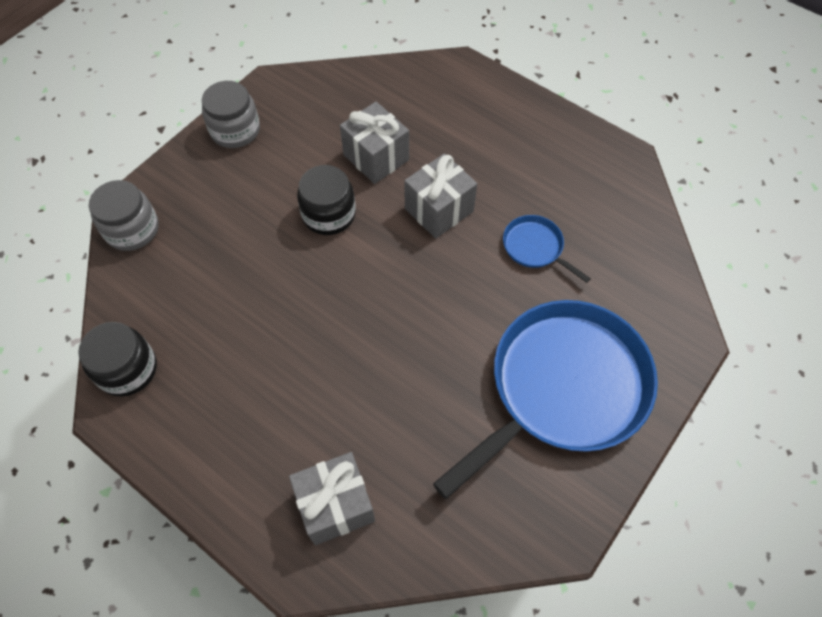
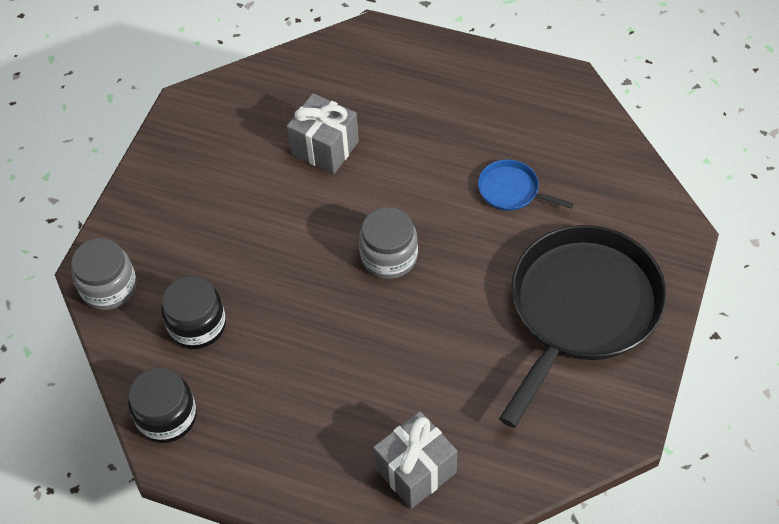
camera: 15 degrees left, 5 degrees down
grey jar [202,81,260,148] -> grey jar moved to [359,207,418,279]
black jar [297,165,356,235] -> black jar moved to [162,276,226,349]
grey gift [404,153,477,239] -> none
blue pan [433,300,658,499] -> black pan [499,225,667,428]

